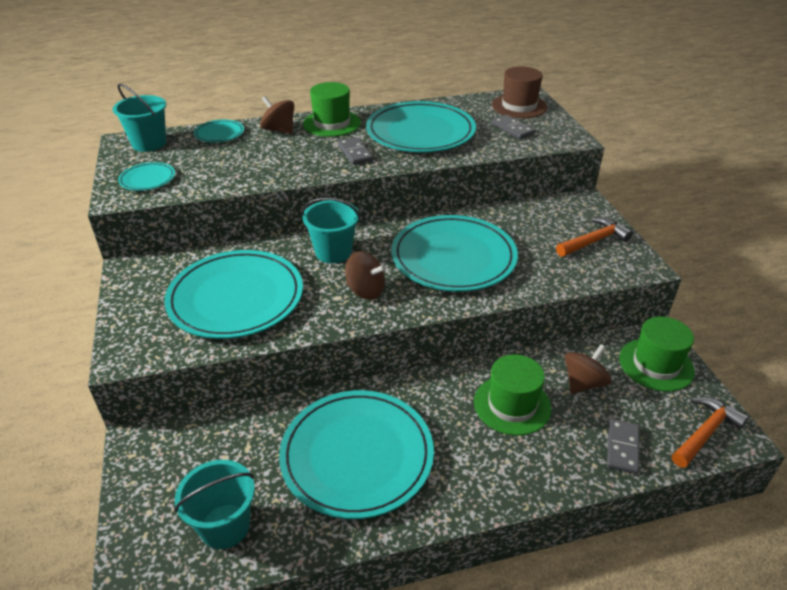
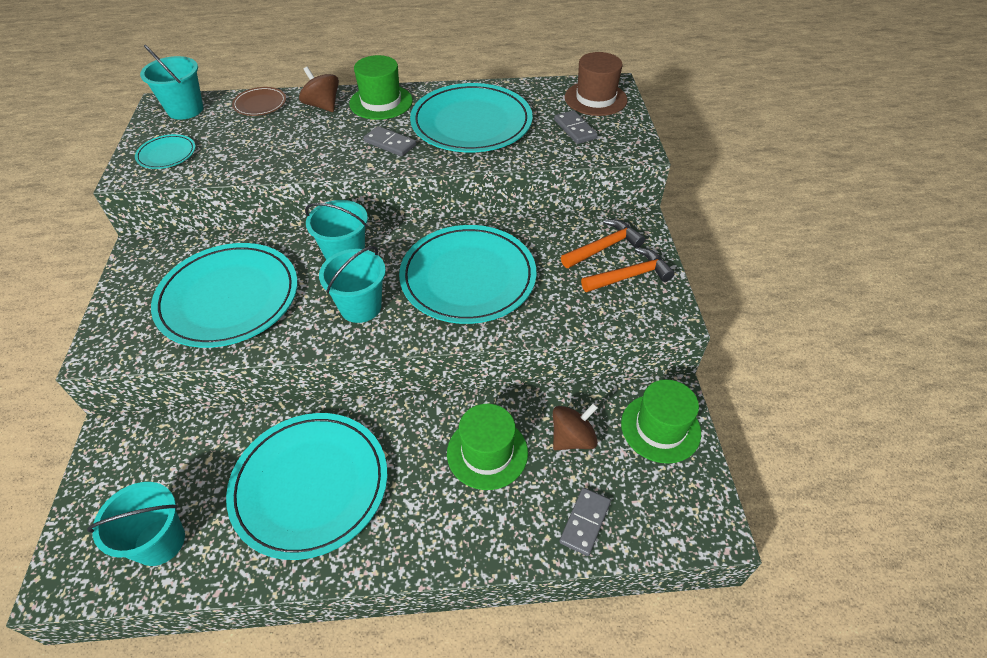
camera: 10 degrees right, 10 degrees up
turquoise plate [194,119,244,143] -> brown plate [232,87,286,116]
grey domino [338,137,373,165] -> grey domino turned 45 degrees counterclockwise [363,126,416,157]
brown spinning top [345,251,386,300] -> turquoise bucket [319,246,386,323]
orange hammer [672,397,749,468] -> orange hammer moved to [561,219,645,268]

